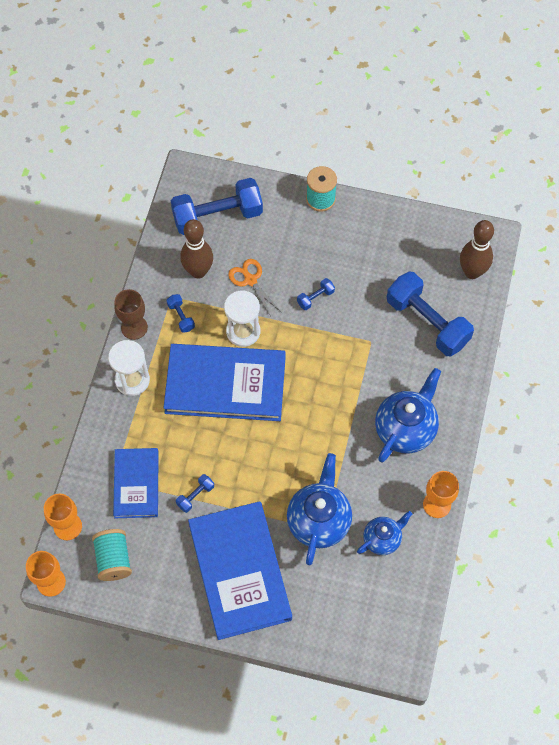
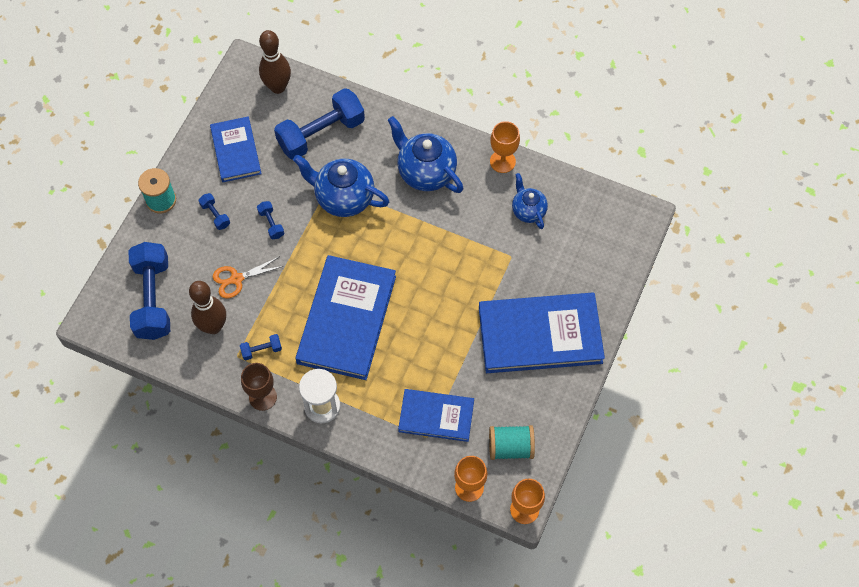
camera: 80 degrees left, 0 degrees up
blue dumbbell [176,474,214,513] -> blue dumbbell moved to [199,193,230,230]
white hourglass [224,291,260,347] -> none
blue teapot [287,453,352,565] -> blue teapot moved to [293,155,389,217]
none -> blue book [210,116,262,182]

